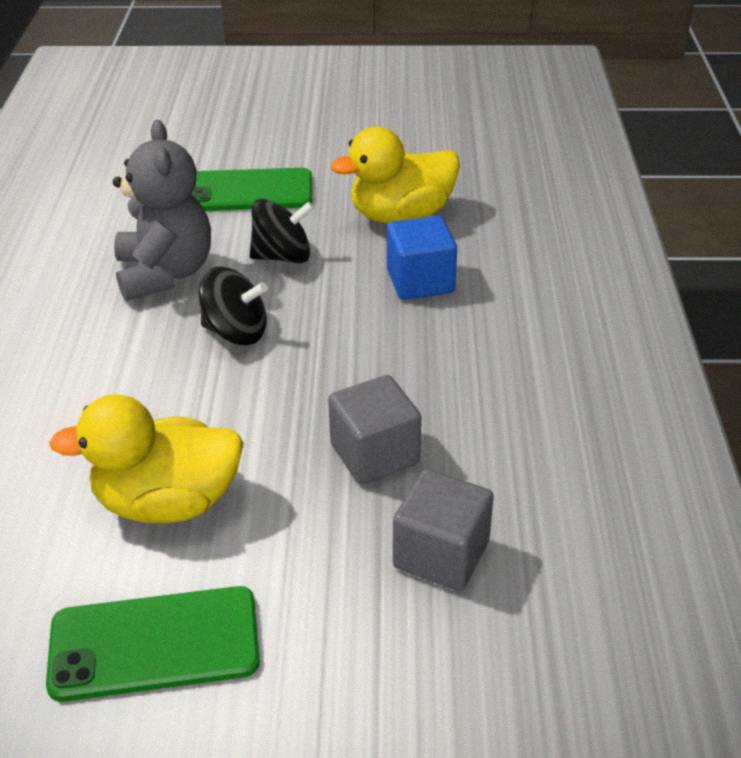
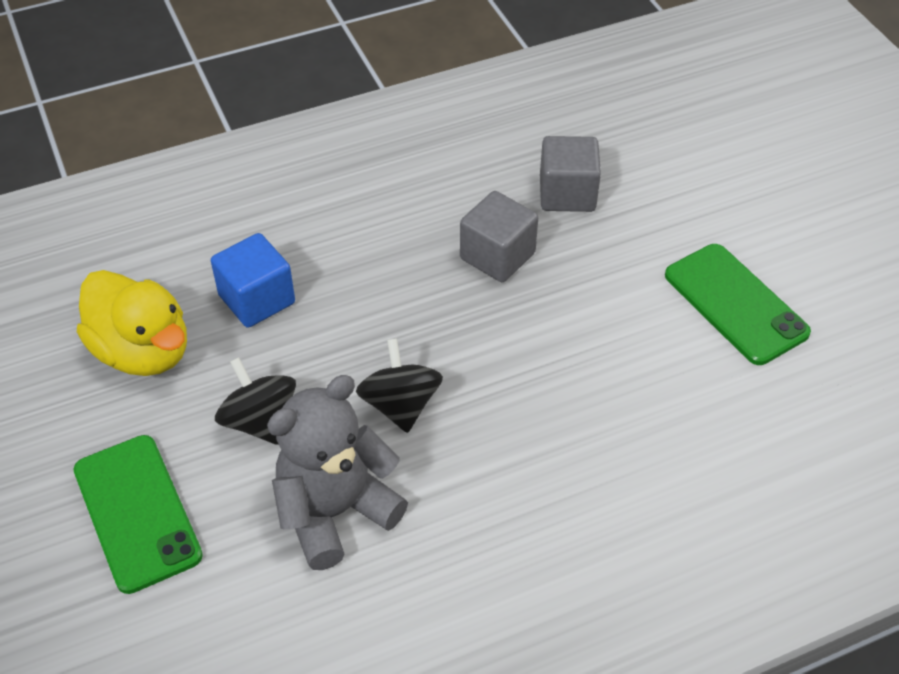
camera: 115 degrees left, 10 degrees up
yellow duck [49,394,244,523] -> none

